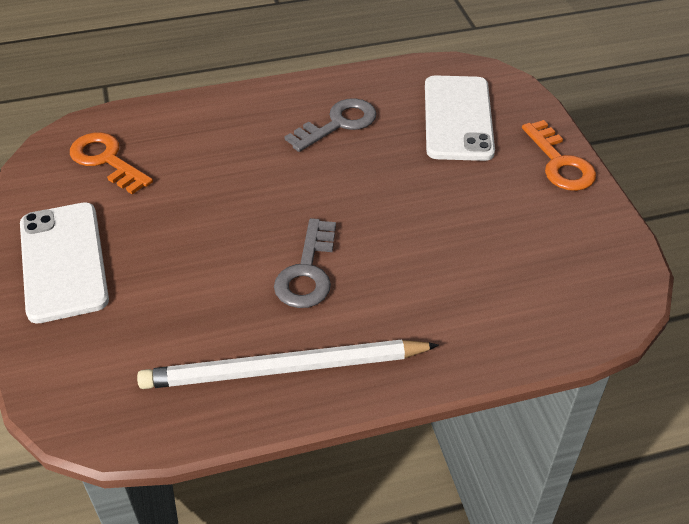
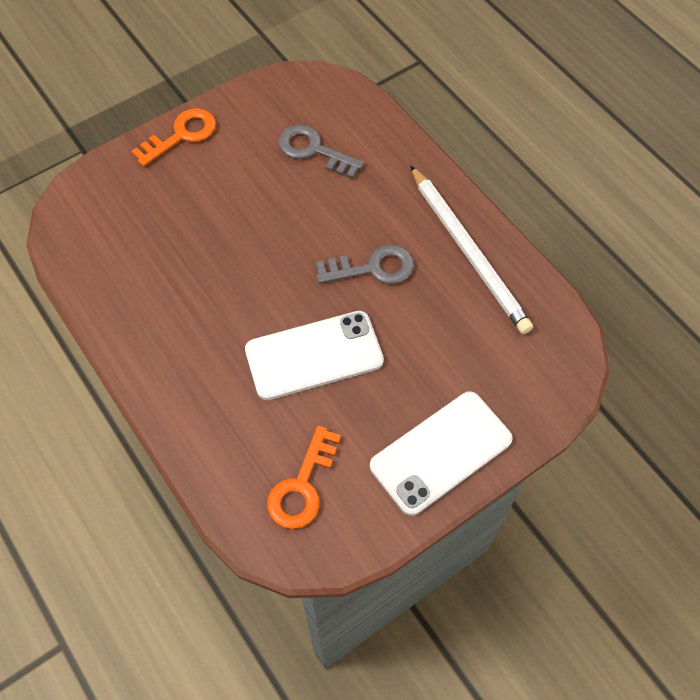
camera: 110 degrees left, 15 degrees up
grey key [284,98,376,152] -> grey key moved to [278,125,364,179]
white phone [425,75,495,161] -> white phone moved to [245,311,384,400]

